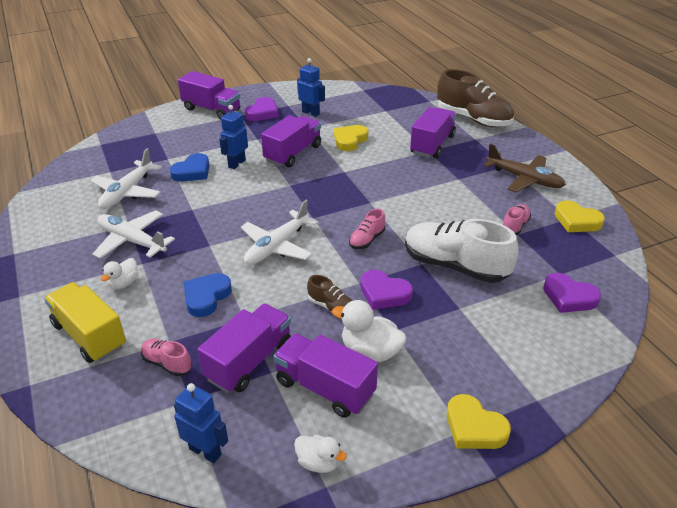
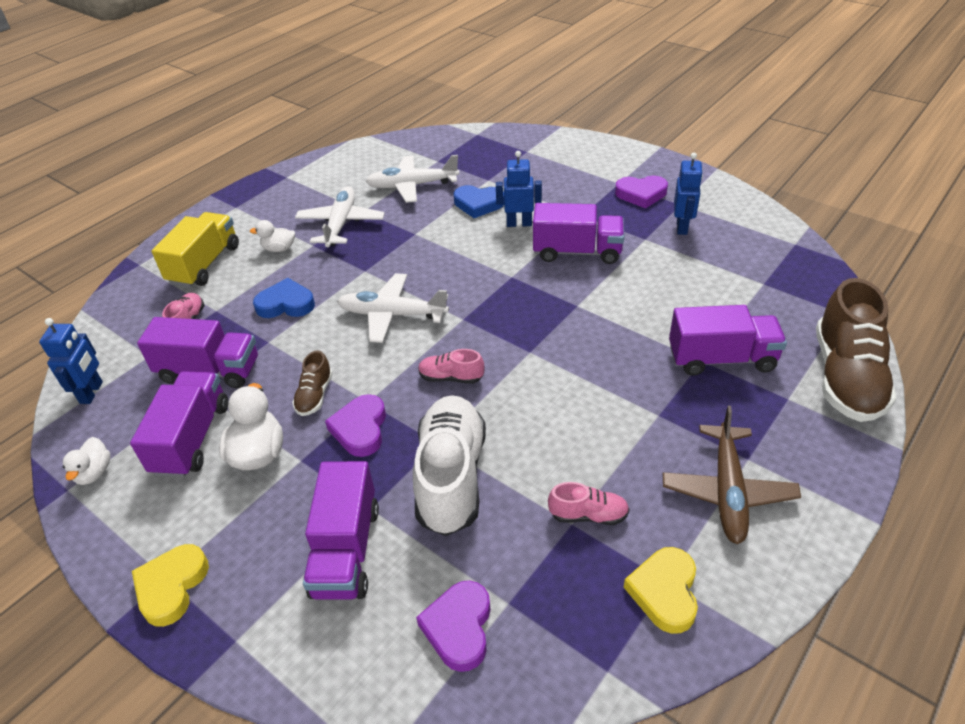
camera: 65 degrees right, 5 degrees up
purple truck [178,71,240,119] -> purple truck moved to [303,461,379,600]
yellow heart [334,125,368,151] -> none

